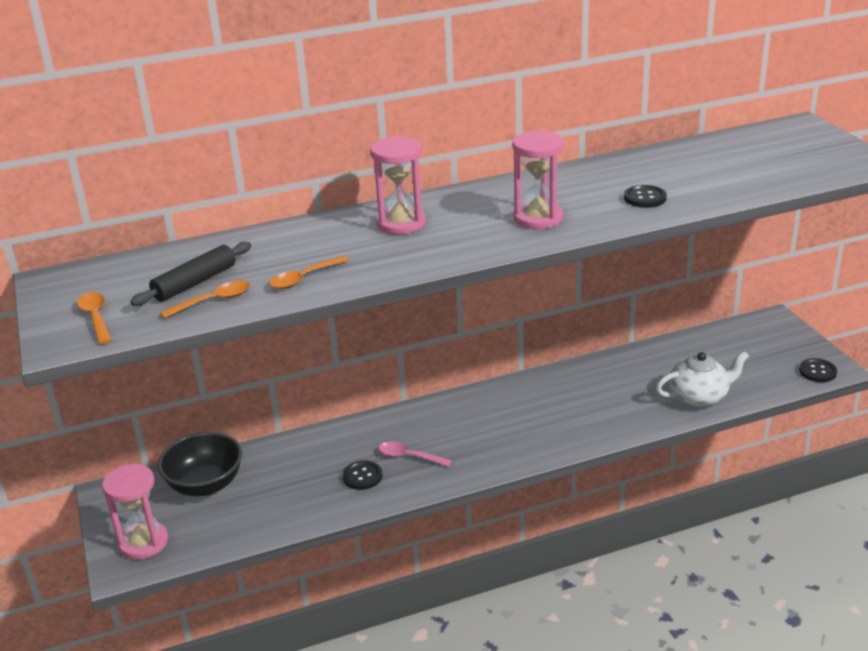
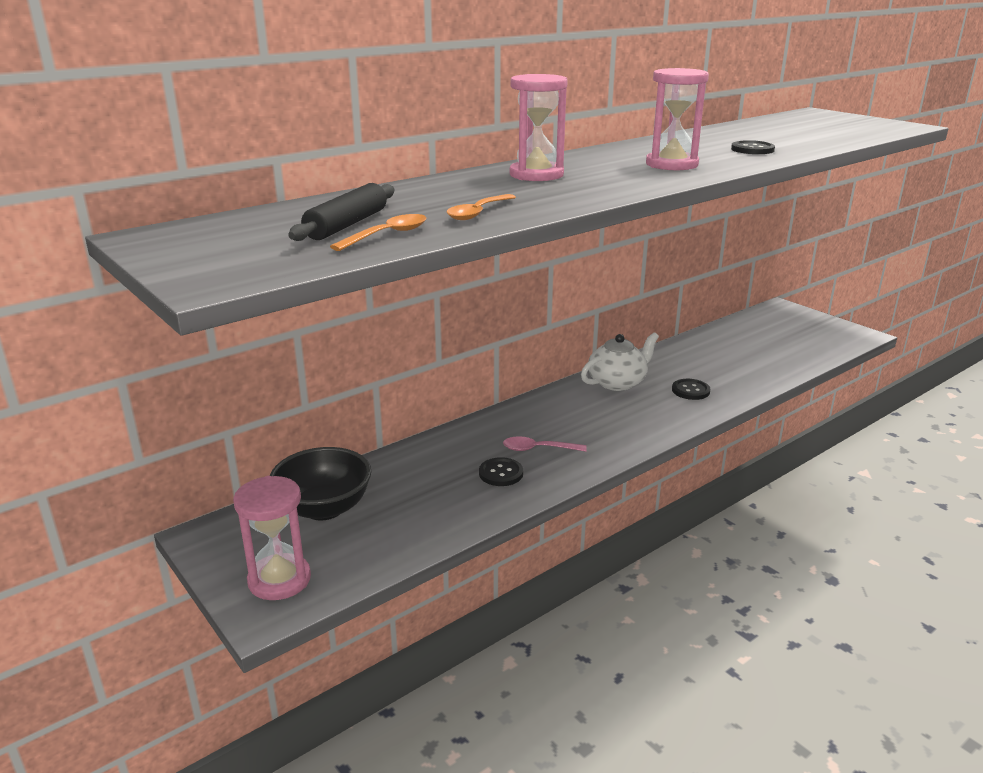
camera: 20 degrees left, 5 degrees down
orange spoon [77,292,111,344] -> none
white teapot [656,351,749,407] -> white teapot moved to [581,332,659,391]
black button [799,358,837,382] -> black button moved to [672,379,710,400]

